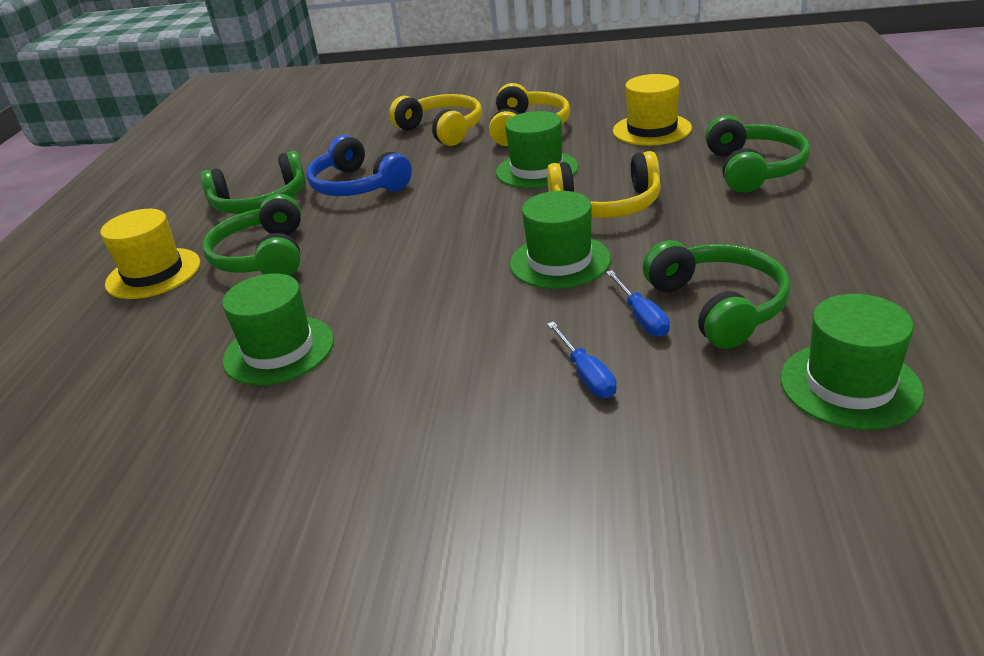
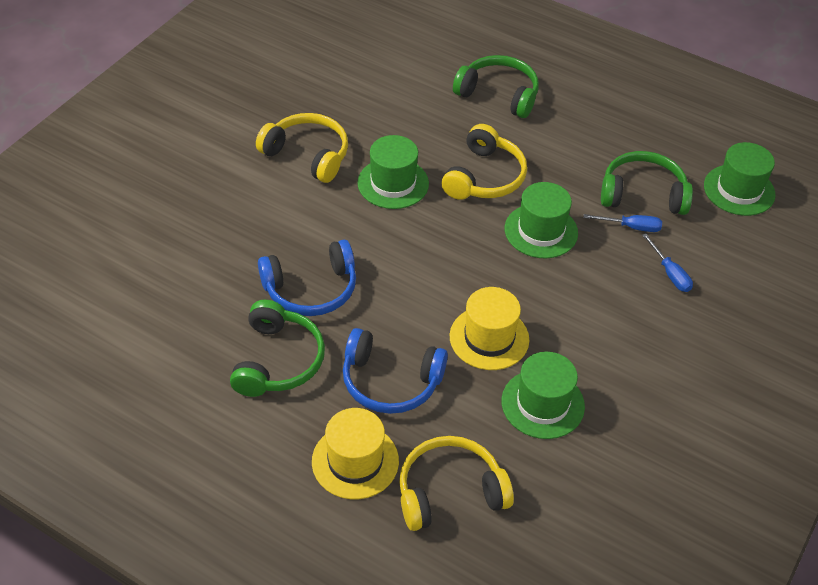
camera: 70 degrees left, 15 degrees up
green headphones [202,194,301,276] -> blue headphones [343,328,448,414]
yellow headphones [389,94,482,146] -> yellow headphones moved to [399,436,514,531]
blue screwdriver [547,321,617,398] -> blue screwdriver turned 60 degrees clockwise [642,233,693,292]
yellow hat [613,74,692,146] -> yellow hat moved to [450,287,529,370]

